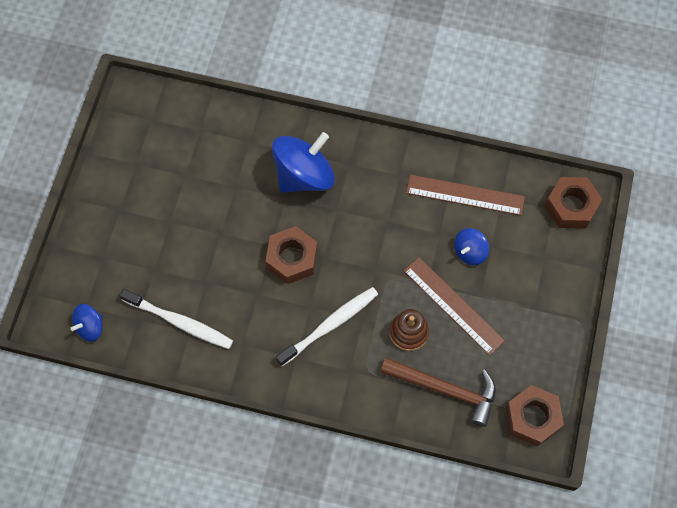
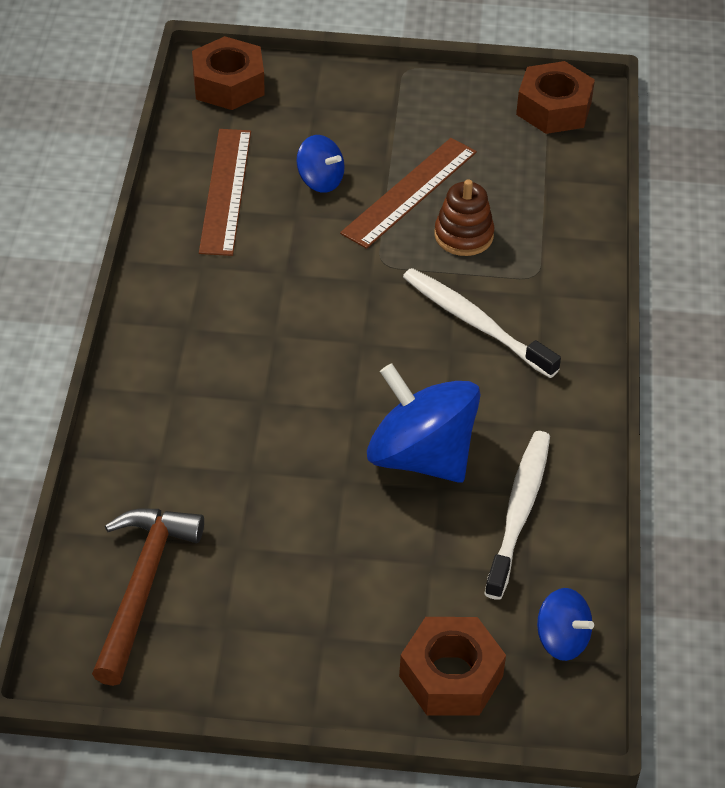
camera: 100 degrees left, 20 degrees down
brown nut [266,226,318,284] -> brown nut moved to [399,617,506,716]
blue spinning top [272,132,335,193] -> blue spinning top moved to [367,363,481,483]
brown hammer [380,358,496,427] -> brown hammer moved to [92,508,204,686]

